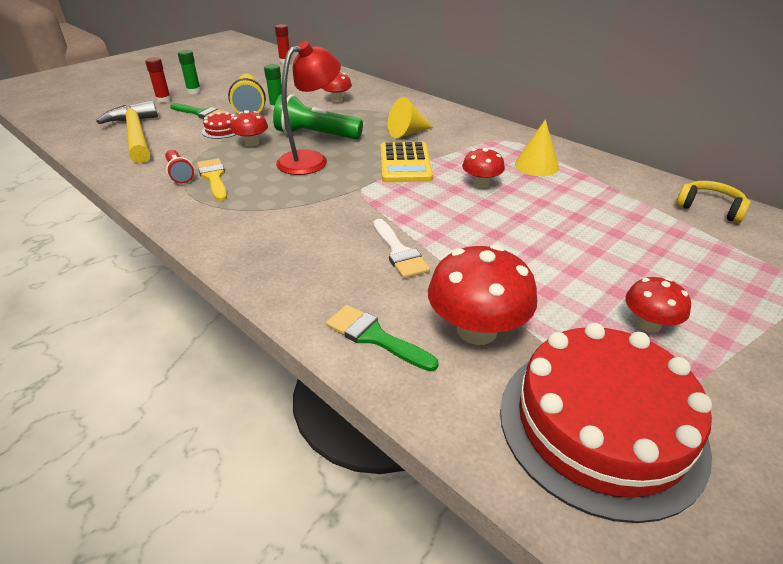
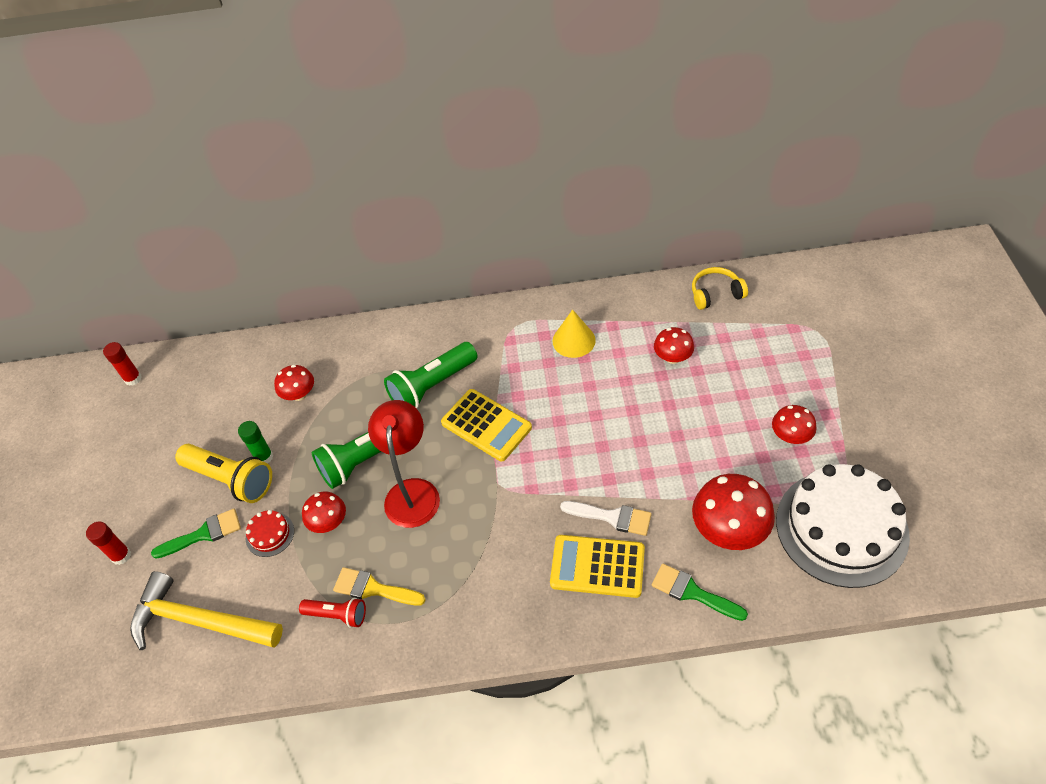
camera: 45 degrees left, 15 degrees up
green glue stick [178,50,201,94] -> none
green brush [326,305,439,371] -> green brush turned 45 degrees clockwise [651,563,748,621]
yellow cone [388,97,433,138] -> green flashlight [384,342,477,408]
red mushroom [462,148,505,188] -> red mushroom moved to [654,327,694,364]
red cake [500,323,712,523] -> white cake [776,464,910,588]
none -> yellow calculator [550,535,645,598]

